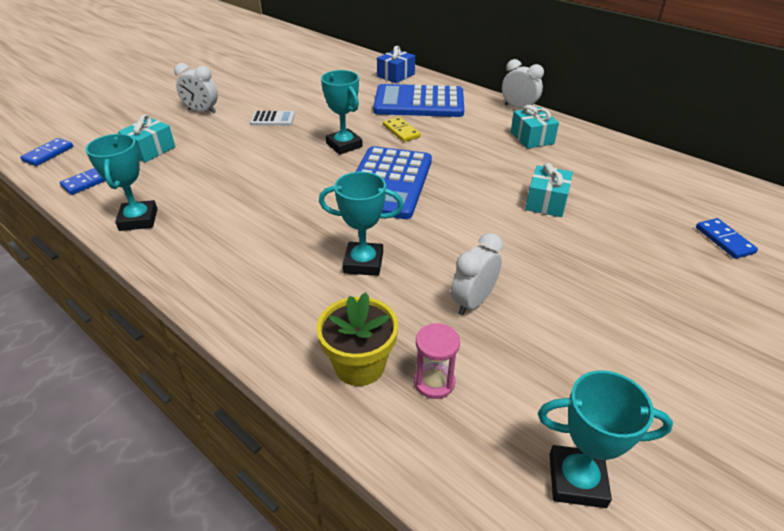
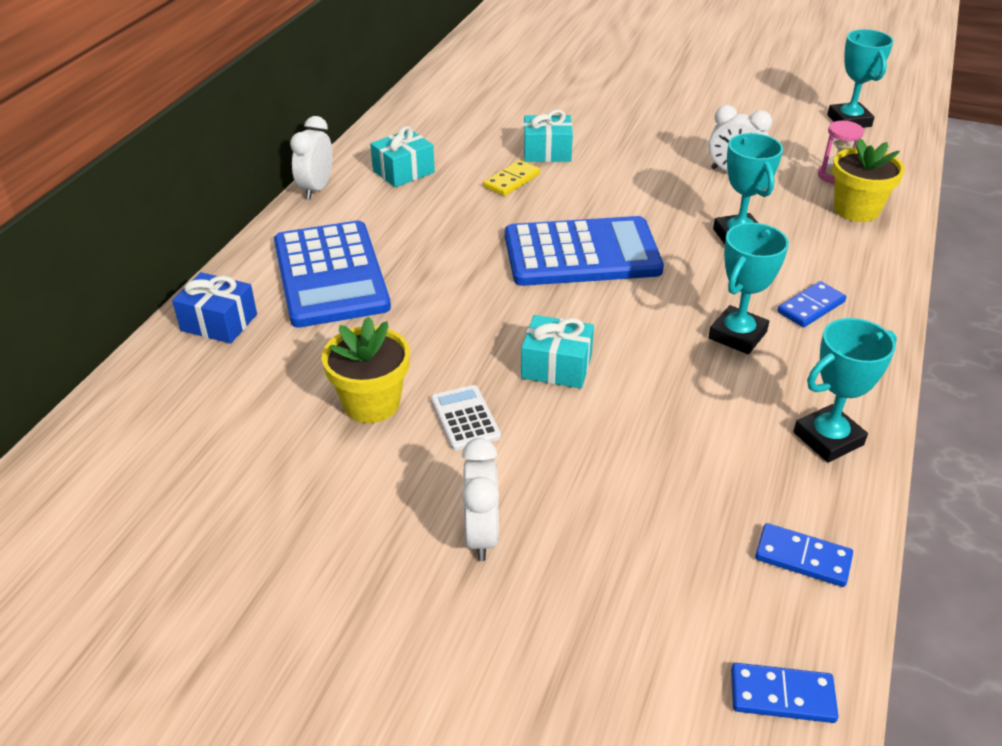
camera: 110 degrees left, 0 degrees up
turquoise gift [118,114,175,162] -> turquoise gift moved to [521,315,594,388]
turquoise trophy [321,70,363,155] -> turquoise trophy moved to [708,223,789,354]
yellow domino [383,117,421,142] -> yellow domino moved to [483,160,540,196]
blue domino [696,218,758,259] -> blue domino moved to [777,281,846,327]
none -> yellow flower pot [321,316,410,423]

